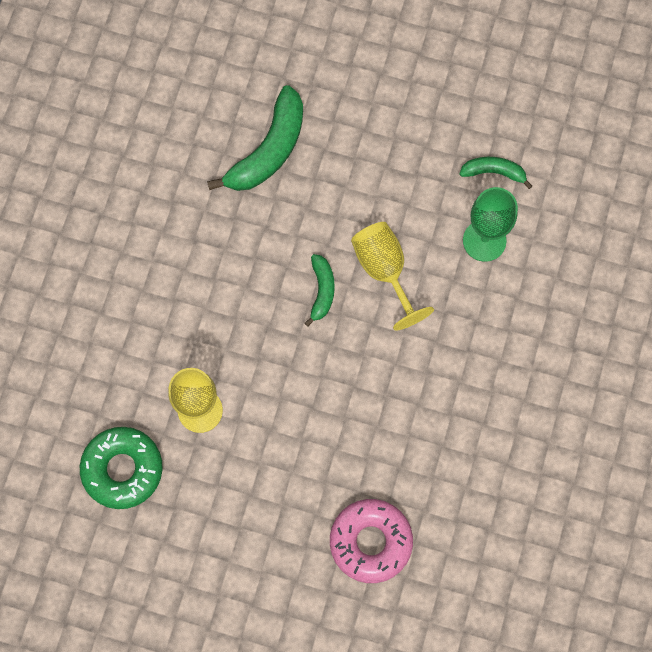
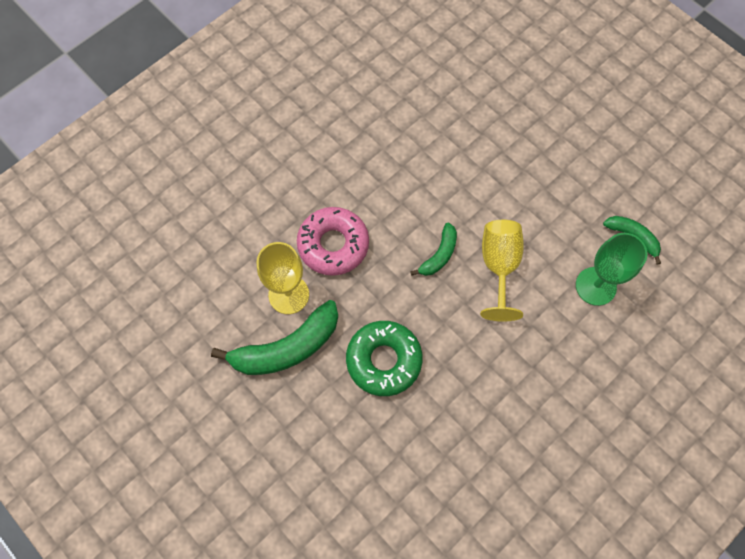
camera: 30 degrees right, 5 degrees down
green donut [80,427,163,509] -> green donut moved to [346,321,423,396]
green banana [207,85,303,191] -> green banana moved to [211,300,338,375]
pink donut [330,499,413,583] -> pink donut moved to [297,207,369,276]

